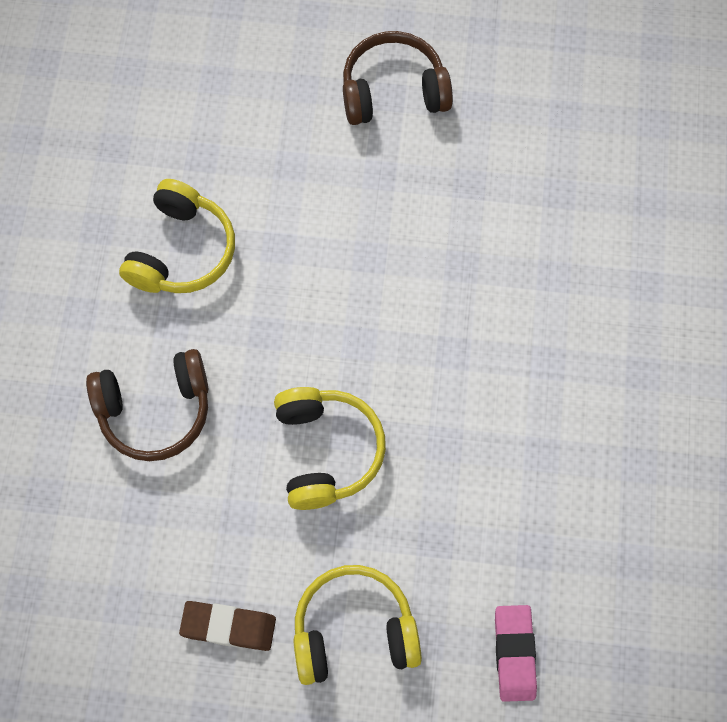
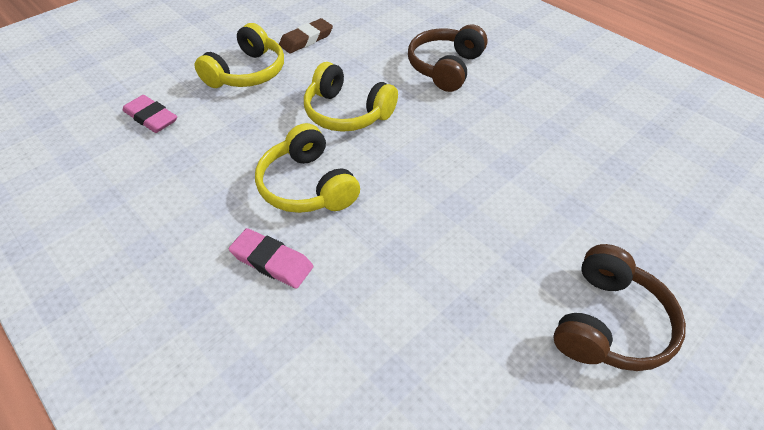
camera: 130 degrees right, 20 degrees down
yellow headphones [119,179,235,293] -> yellow headphones moved to [255,123,360,213]
none -> pink eraser [229,228,313,289]

